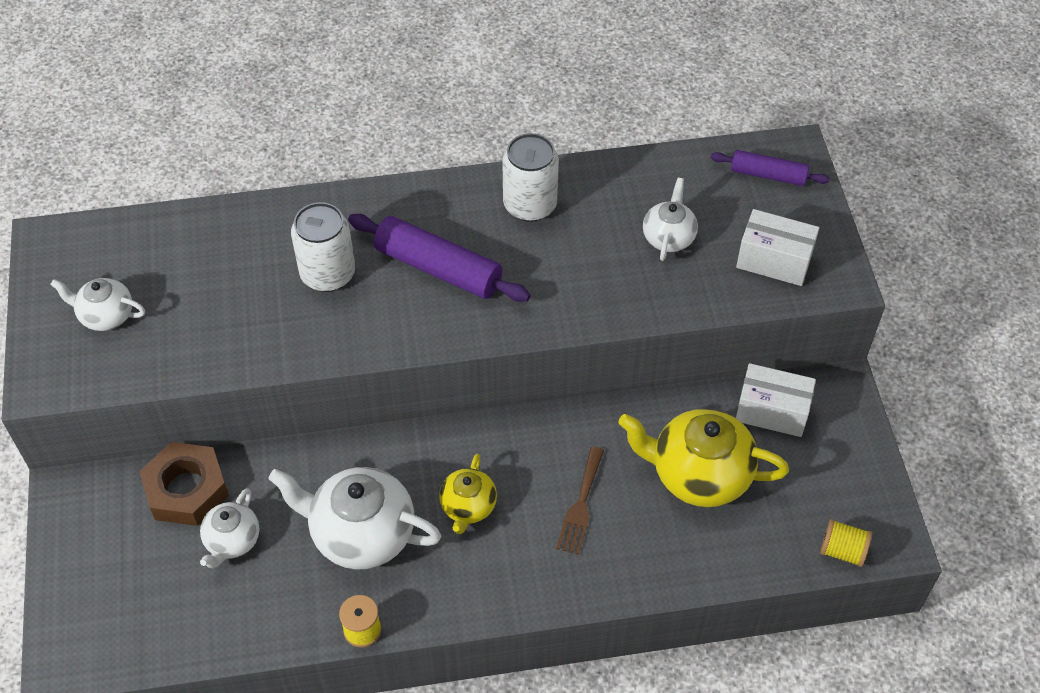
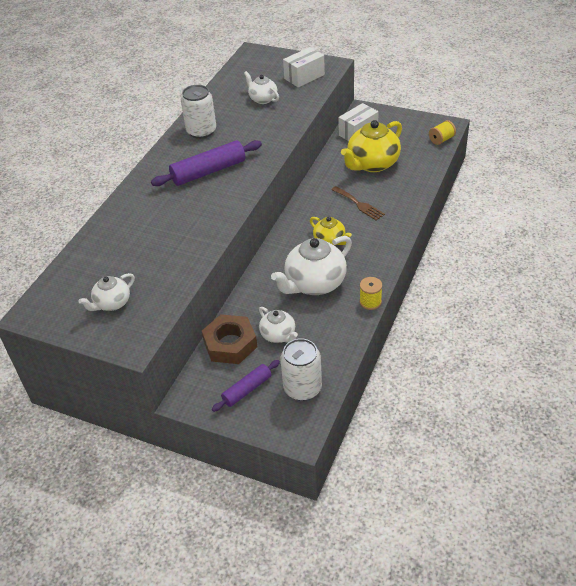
camera: 55 degrees left, 10 degrees down
white can [291,202,355,292] -> white can moved to [280,338,322,401]
purple rolling pin [710,150,830,186] -> purple rolling pin moved to [212,360,280,412]

